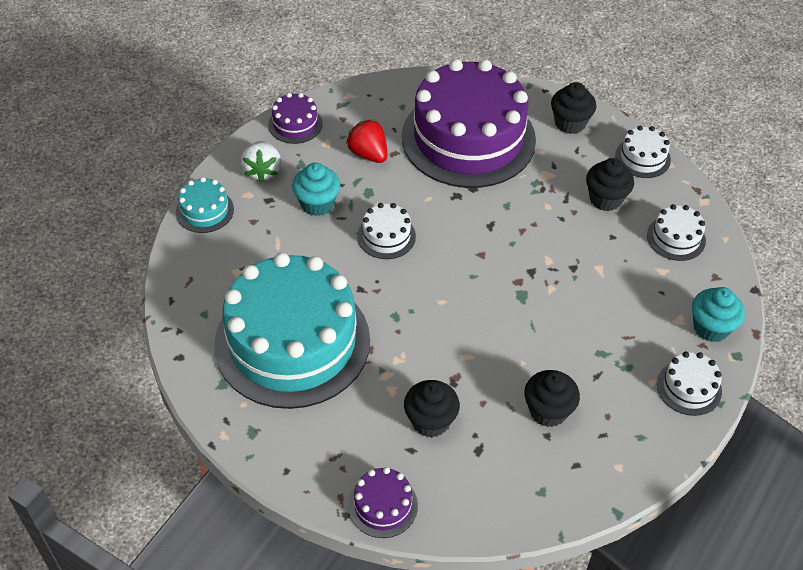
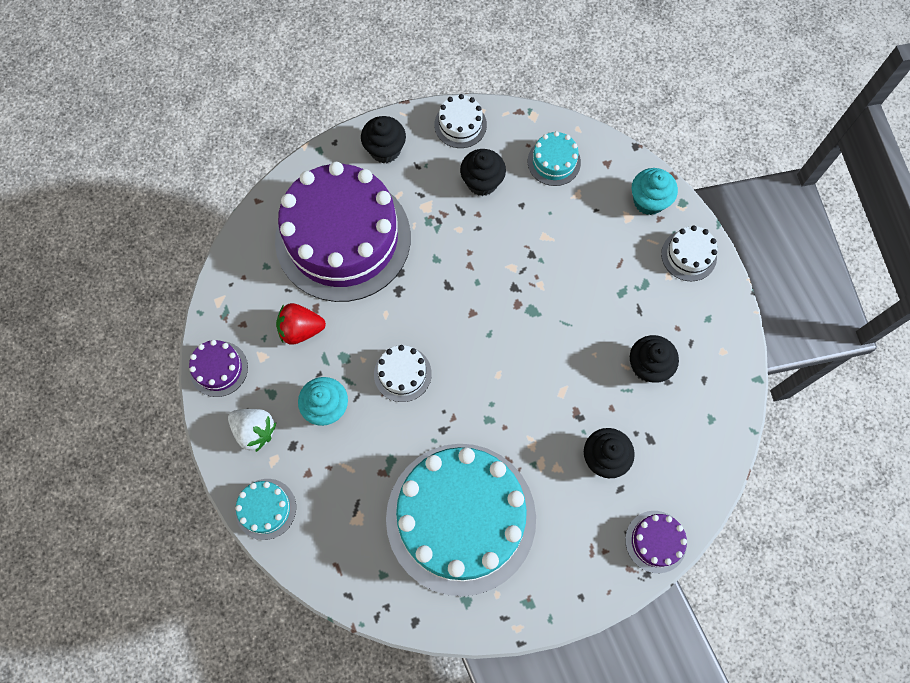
camera: 55 degrees left, 20 degrees up
white cake [647,204,706,261] -> turquoise cake [528,131,581,186]

